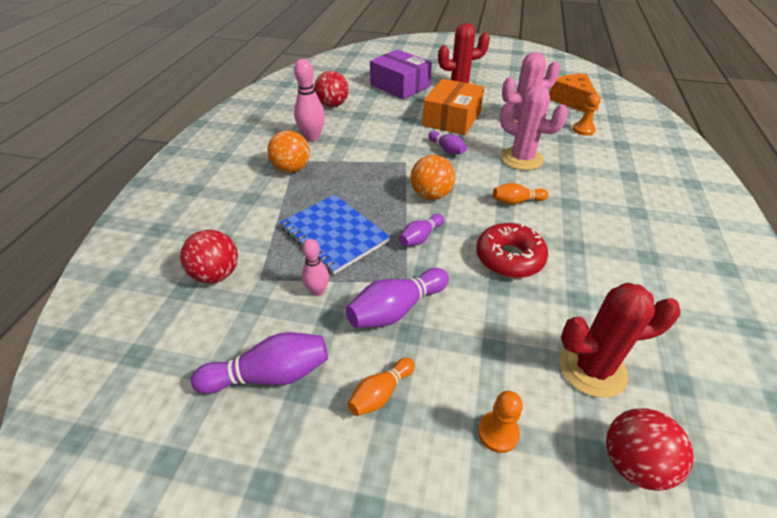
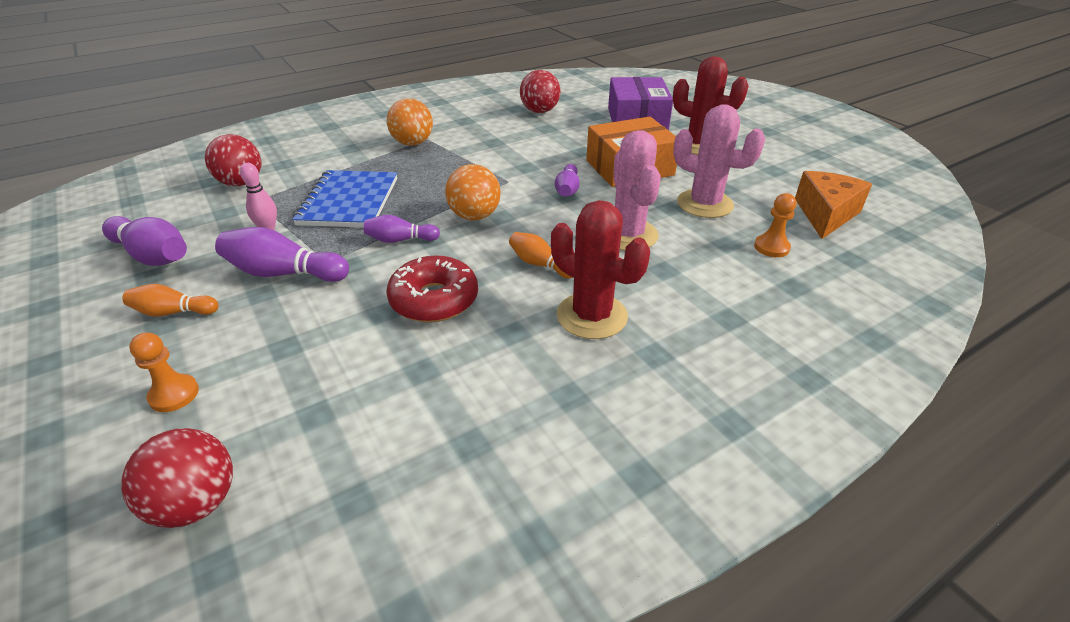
camera: 45 degrees right, 5 degrees down
pink bowling pin [294,59,325,141] -> none
red cactus [559,283,681,398] -> red cactus moved to [551,200,650,339]

